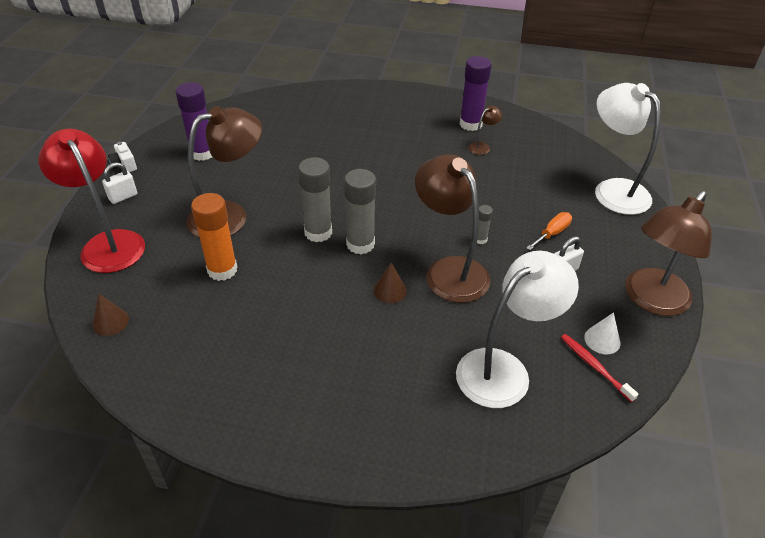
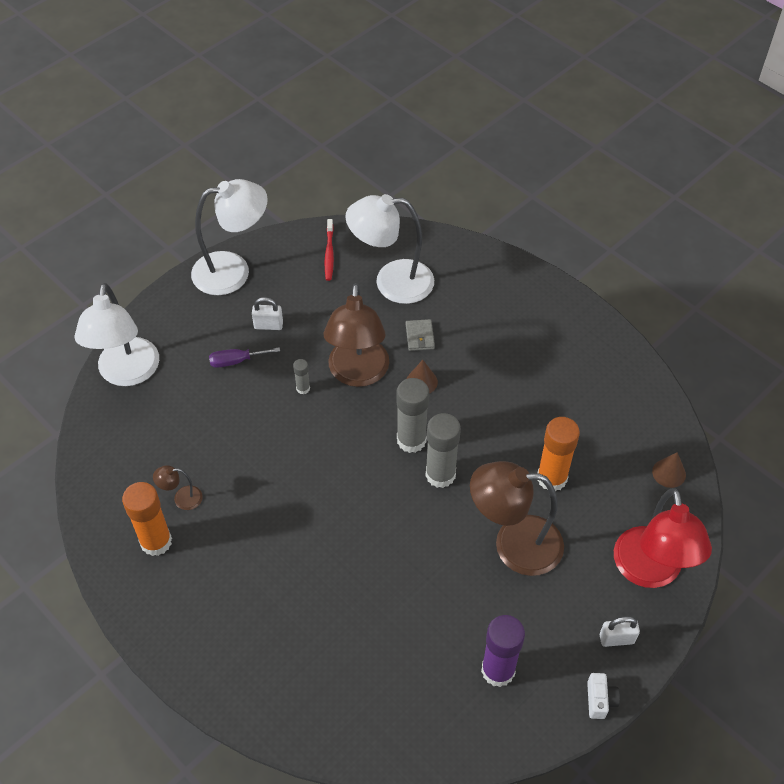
camera: 145 degrees left, 10 degrees up
purple glue stick [459,56,492,131] -> orange glue stick [122,482,172,556]
orange screwdriver [526,212,572,250] -> purple screwdriver [209,347,280,368]
white cone [584,312,620,354] -> none
brown lamp [625,191,712,316] -> white lamp [191,179,268,295]
none -> grey wallet [406,319,435,351]

